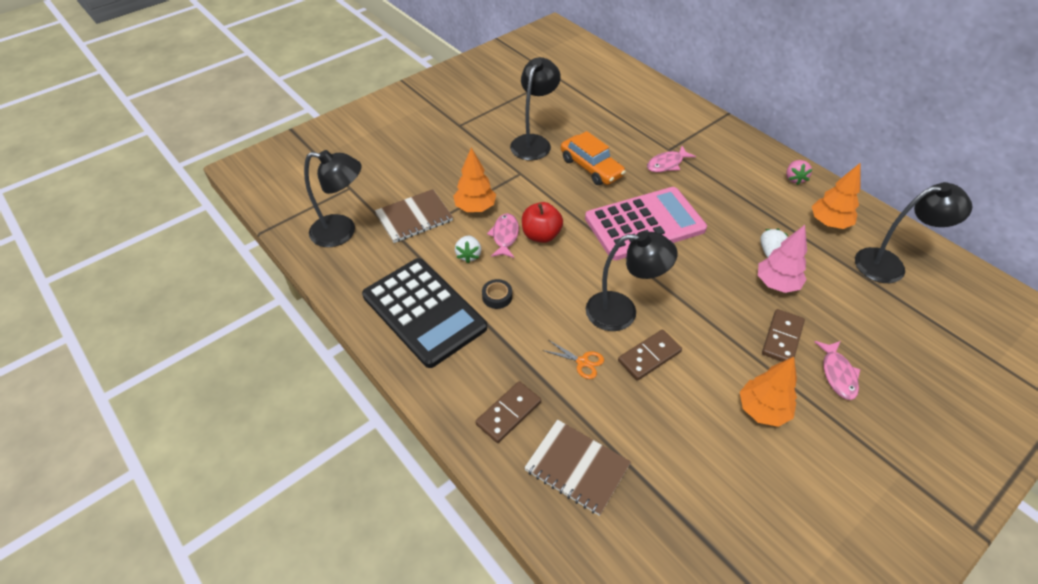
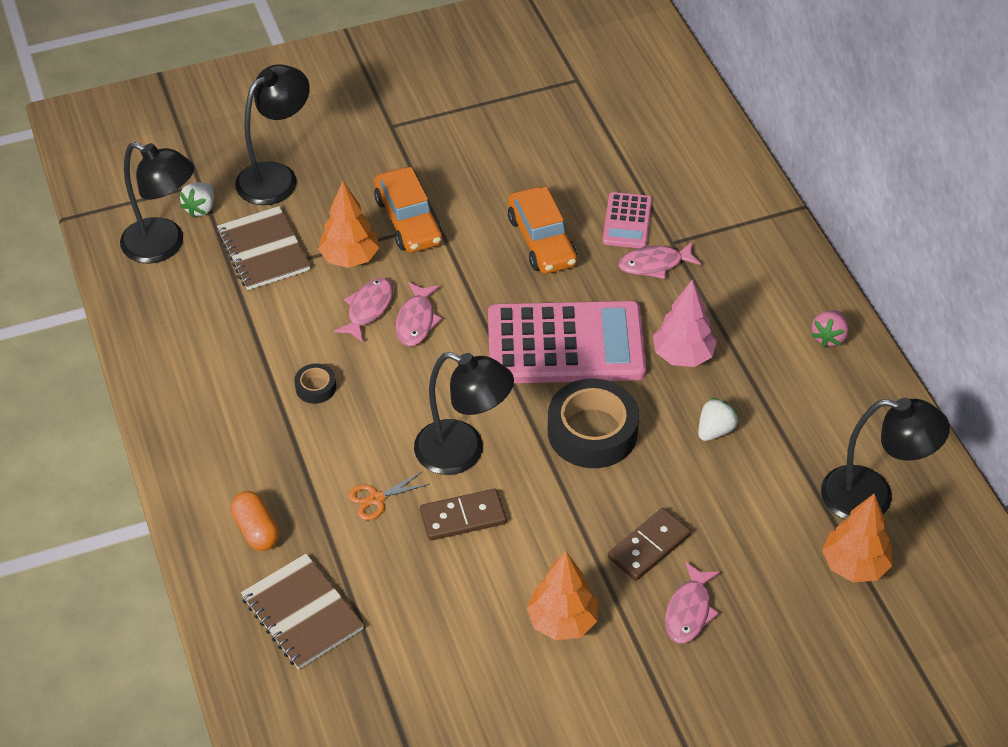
camera: 20 degrees right, 0 degrees up
black calculator [362,258,487,368] -> none
brown notebook [375,189,453,243] -> brown notebook turned 75 degrees clockwise [217,206,311,290]
white strawberry [455,235,481,263] -> white strawberry moved to [180,182,214,218]
brown domino [475,381,541,443] -> orange capsule [231,491,279,551]
black lamp [510,57,561,160] -> black lamp moved to [235,64,310,205]
red apple [522,202,563,243] -> pink fish [395,282,442,346]
orange scissors [542,340,604,379] -> orange scissors turned 105 degrees clockwise [348,471,429,520]
pink tree [758,225,807,293] -> pink tree moved to [653,280,717,367]
orange tree [812,163,860,229] -> orange tree moved to [822,494,892,582]
none -> orange car [374,167,443,253]
none -> black tape [548,378,639,468]
none -> pink calculator [603,192,652,248]

